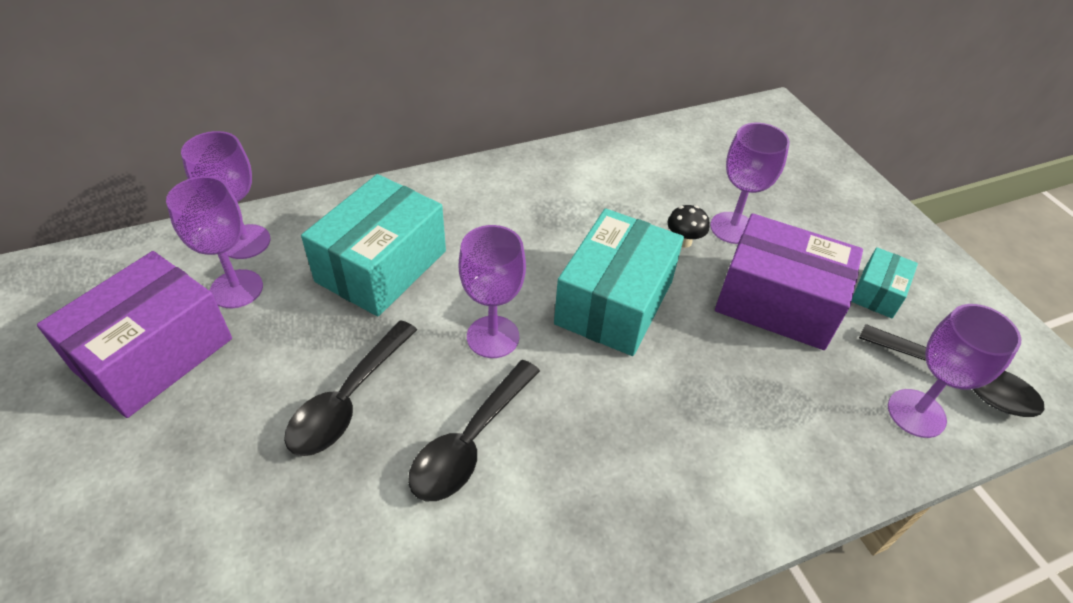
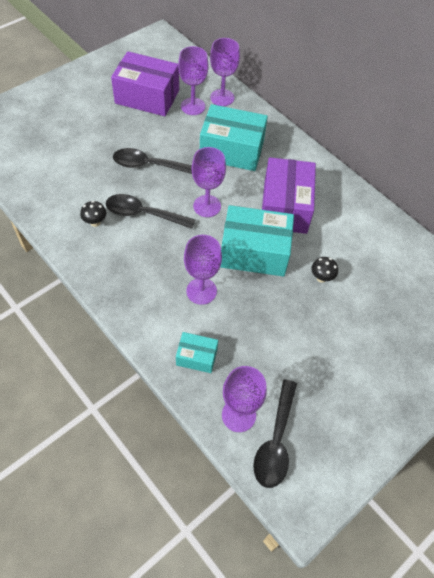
camera: 70 degrees right, 10 degrees up
purple goblet [710,123,790,244] -> purple goblet moved to [184,235,222,305]
purple box [715,213,863,350] -> purple box moved to [262,157,316,234]
turquoise box [851,247,918,318] -> turquoise box moved to [176,332,218,373]
none -> black mushroom [80,201,106,227]

